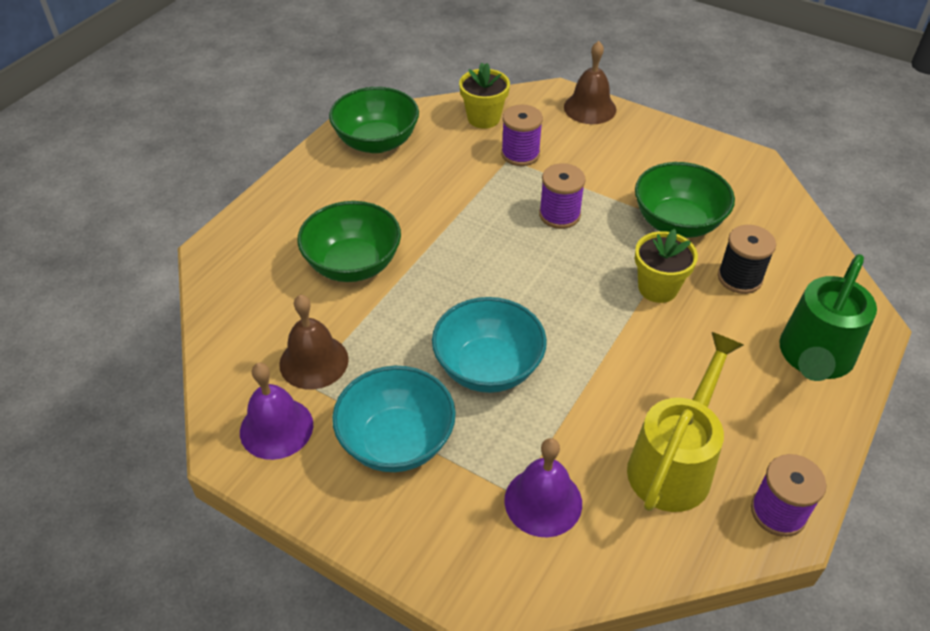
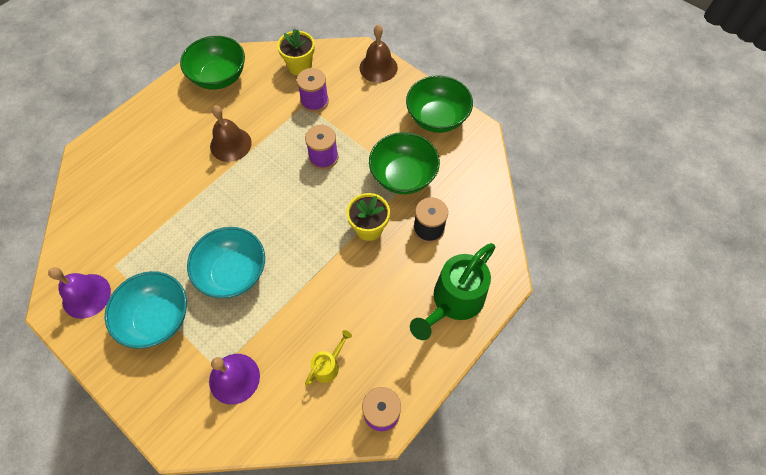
camera: 10 degrees right, 15 degrees up
brown bell [279,295,349,390] -> brown bell moved to [210,105,252,162]
green bowl [297,201,401,282] -> green bowl moved to [406,75,473,133]
yellow watering can [627,332,743,512] -> yellow watering can [305,330,352,386], size x0.49

